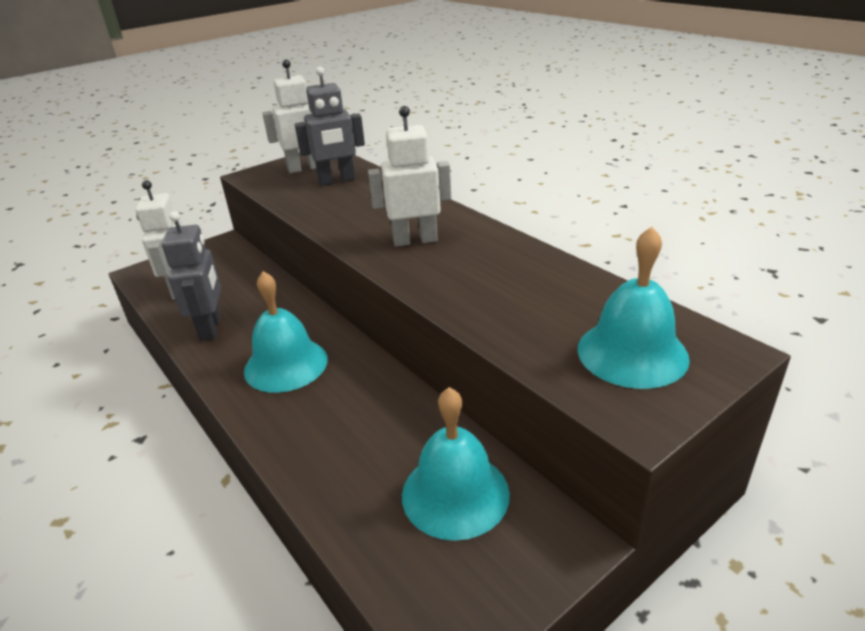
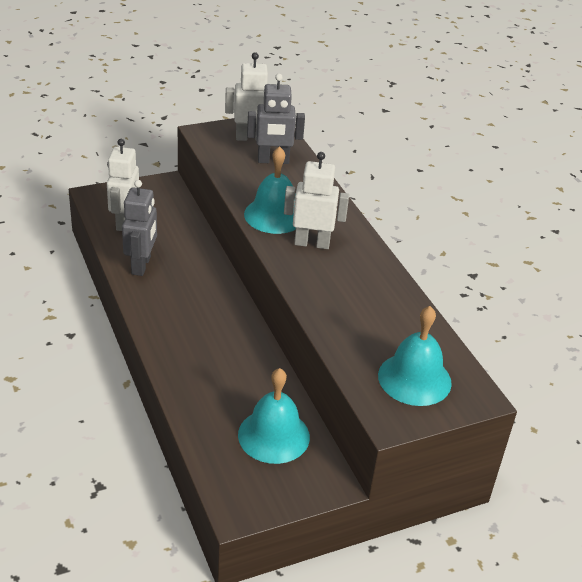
camera: 10 degrees right, 5 degrees up
turquoise bell [244,271,328,393] -> turquoise bell moved to [244,146,296,234]

